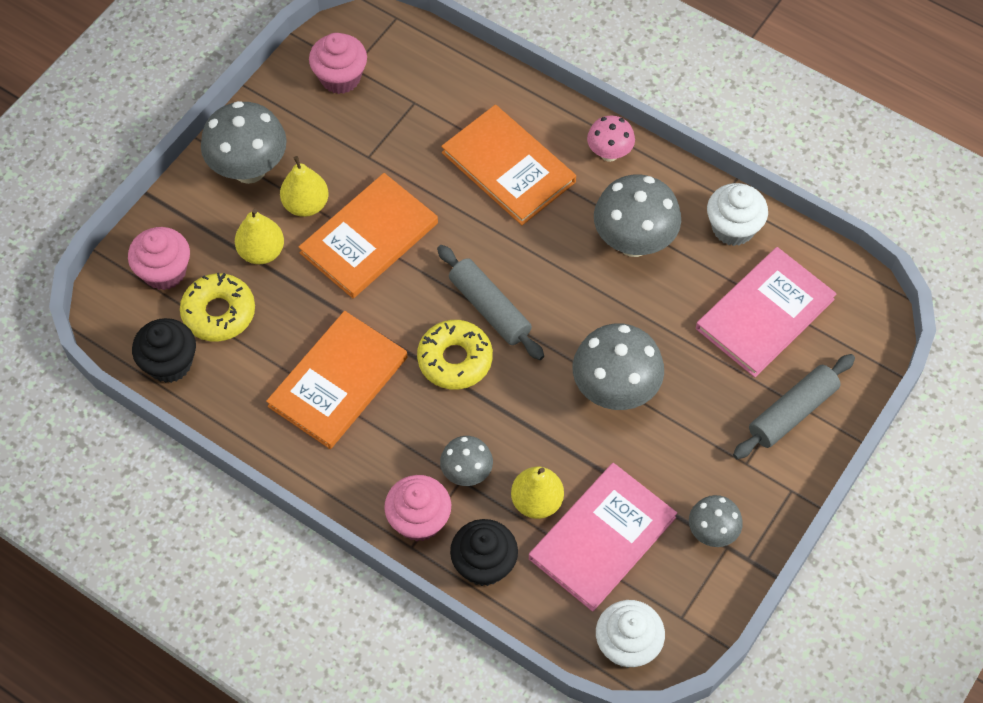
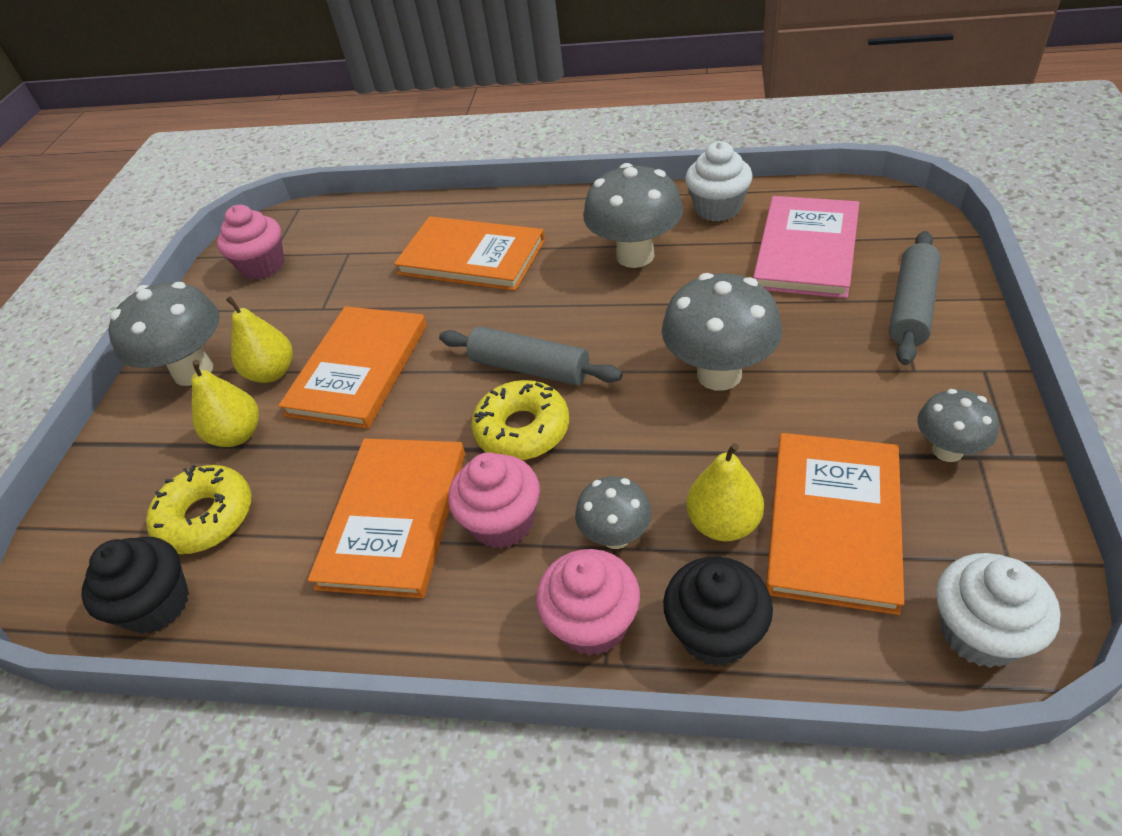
camera: 20 degrees left, 15 degrees down
pink cupcake [128,227,190,290] -> pink cupcake moved to [448,452,540,549]
pink book [529,463,677,612] -> orange book [766,433,904,615]
pink mushroom [587,116,635,162] -> none

